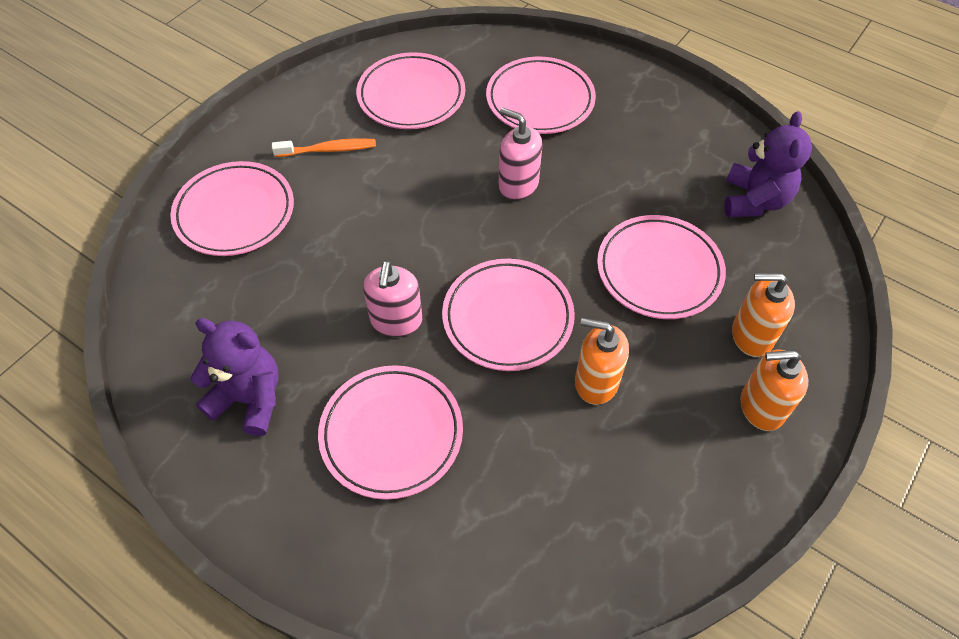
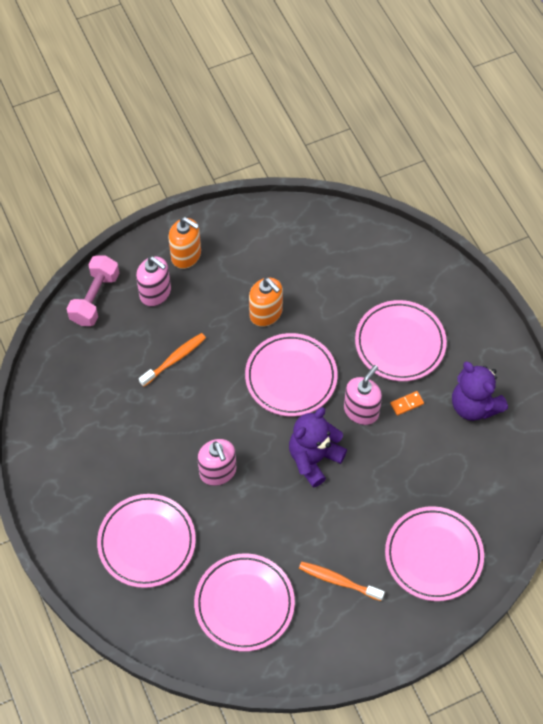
camera: 150 degrees left, 5 degrees up
pink plate [597,215,726,319] -> orange toothbrush [139,333,206,387]
purple teddy bear [724,111,812,217] -> purple teddy bear moved to [289,407,347,488]
orange soap dispenser [732,273,795,357] -> pink soap dispenser [136,257,171,307]
none -> pink dumbbell [67,255,119,326]
none -> orange domino [390,391,424,416]

